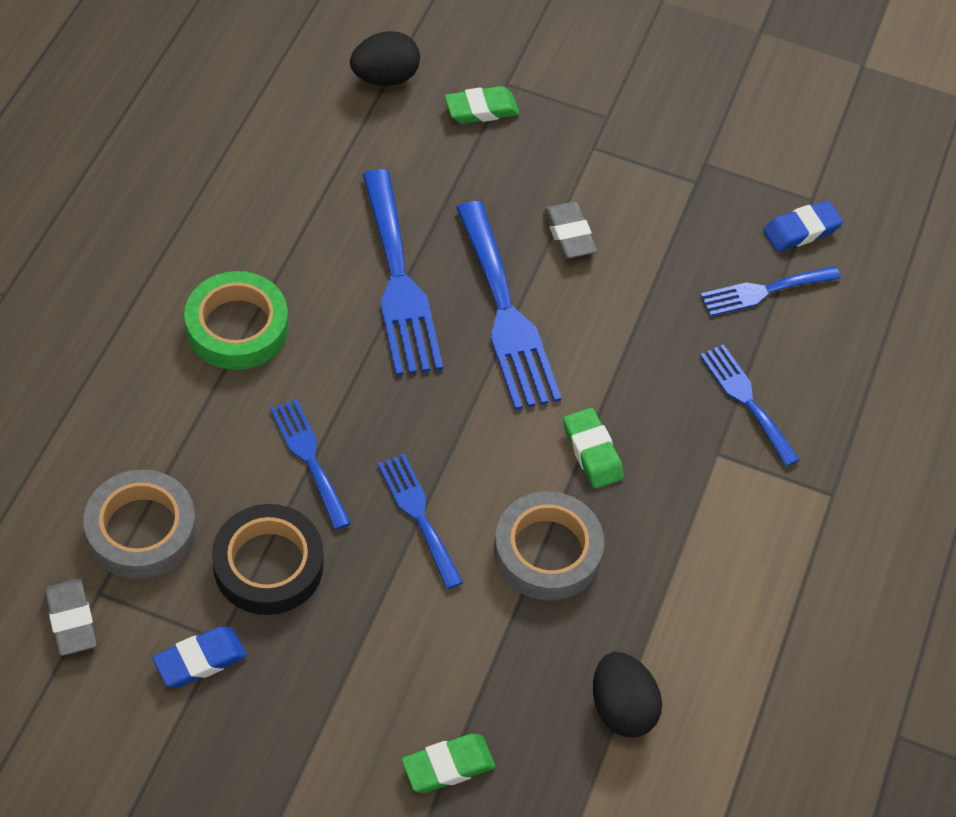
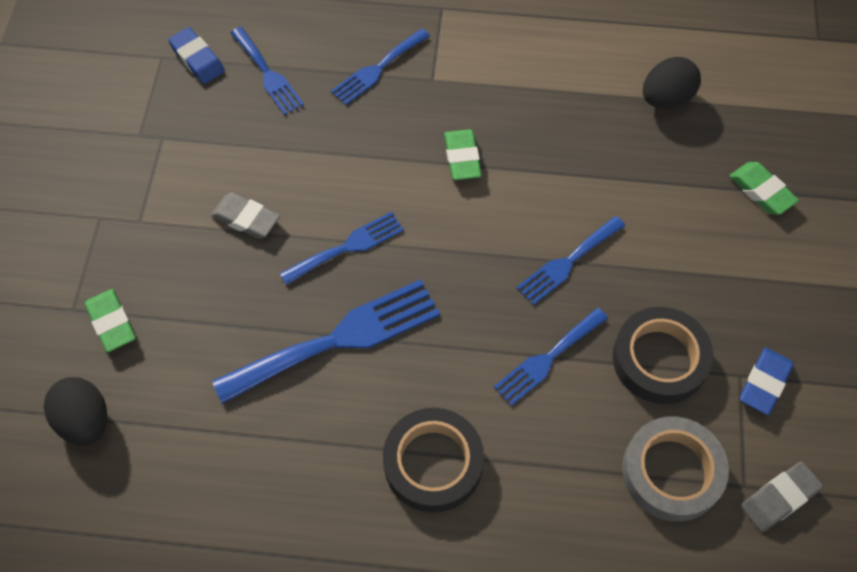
camera: 100 degrees left, 5 degrees up
blue eraser [153,626,247,688] -> blue eraser turned 75 degrees clockwise [740,348,793,415]
green tape [184,271,288,370] -> black tape [383,408,484,512]
blue fork [456,201,561,410] -> blue fork [279,212,404,285], size x0.59
grey tape [494,491,604,600] -> none
grey eraser [544,202,597,258] -> grey eraser turned 60 degrees clockwise [211,193,280,239]
green eraser [563,408,624,488] -> green eraser turned 60 degrees counterclockwise [444,129,482,180]

